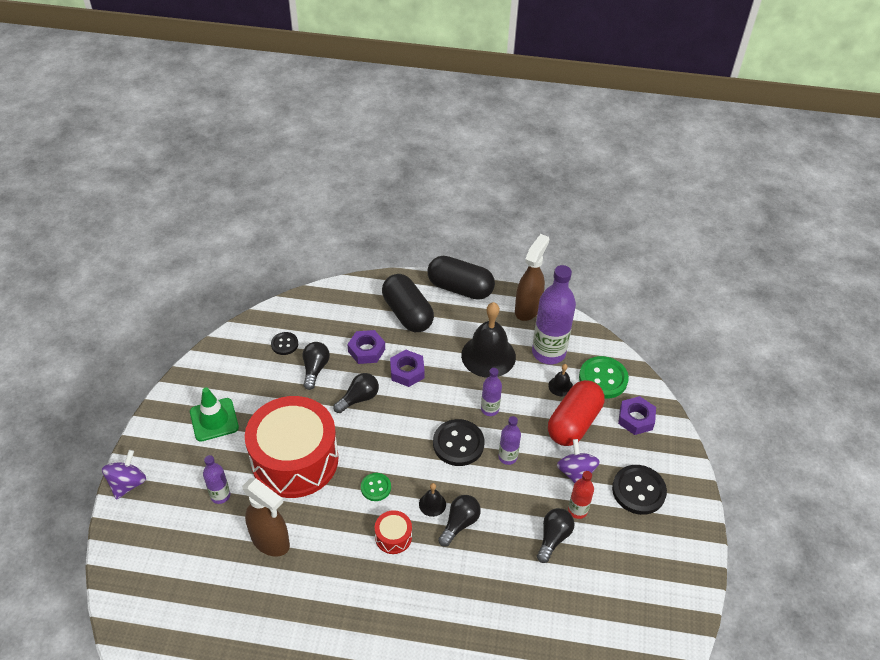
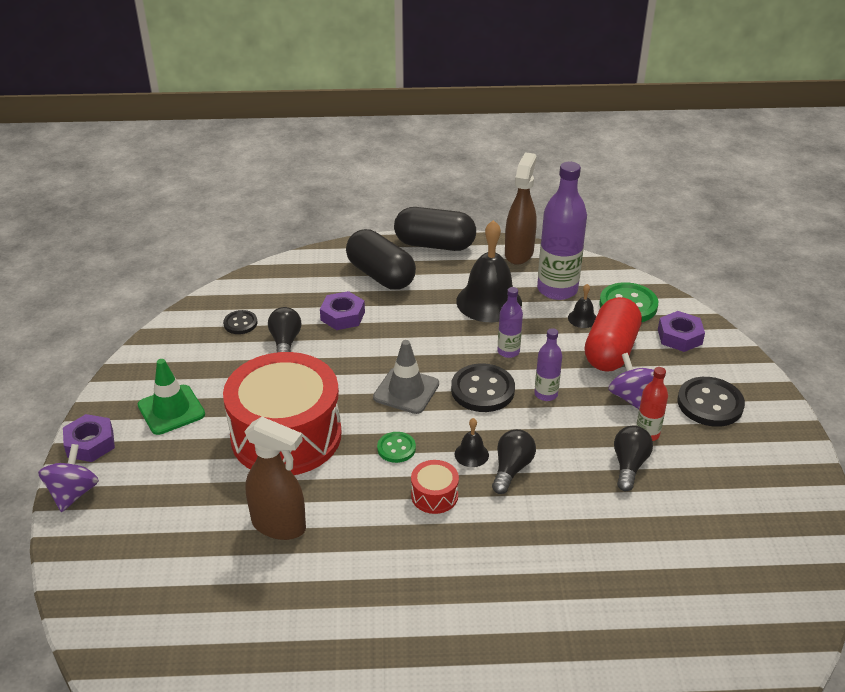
camera: 10 degrees left, 10 degrees down
purple bottle [203,455,230,504] -> none
black light bulb [333,373,379,413] -> none
purple nut [390,350,425,387] -> purple nut moved to [63,414,115,462]
none -> grey traffic cone [373,340,439,414]

